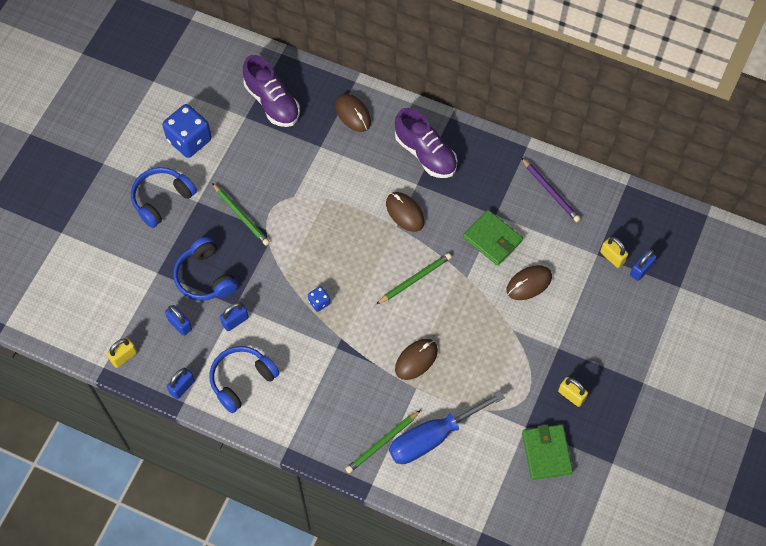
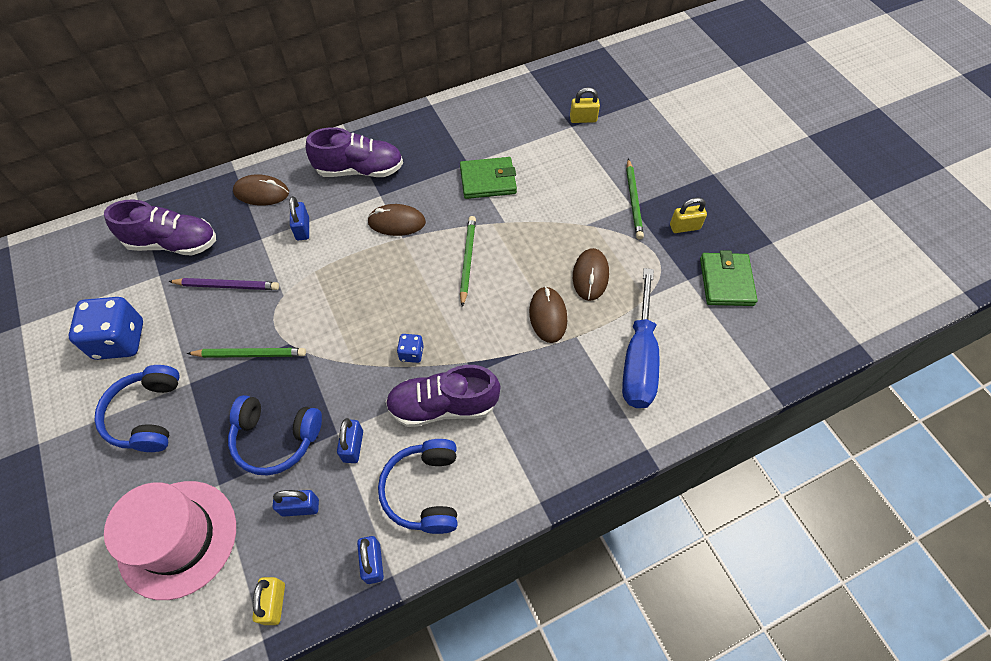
camera: 50 degrees left, 5 degrees down
green pencil [345,410,421,473] -> green pencil moved to [626,158,644,239]
brown mouse [506,265,552,300] -> brown mouse moved to [573,248,609,301]
purple pencil [521,157,581,222] -> purple pencil moved to [168,278,279,290]
green wallet [522,424,573,480] -> green wallet turned 60 degrees clockwise [700,250,758,306]
blue padlock [630,250,657,281] -> blue padlock moved to [289,196,309,240]
none -> pink hat [104,481,236,600]
none -> purple shoe [386,365,501,427]

